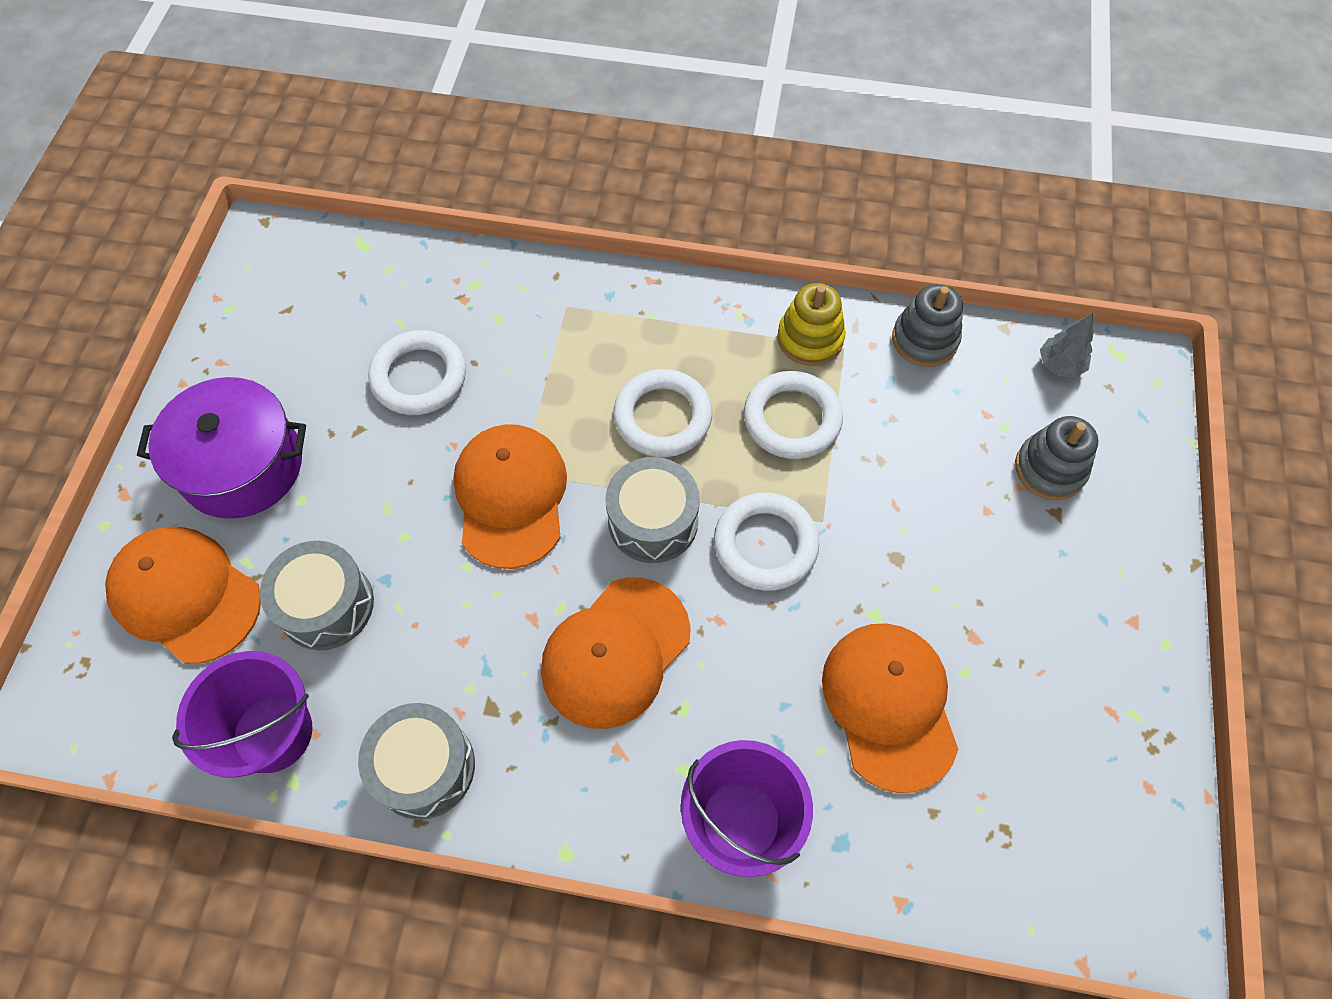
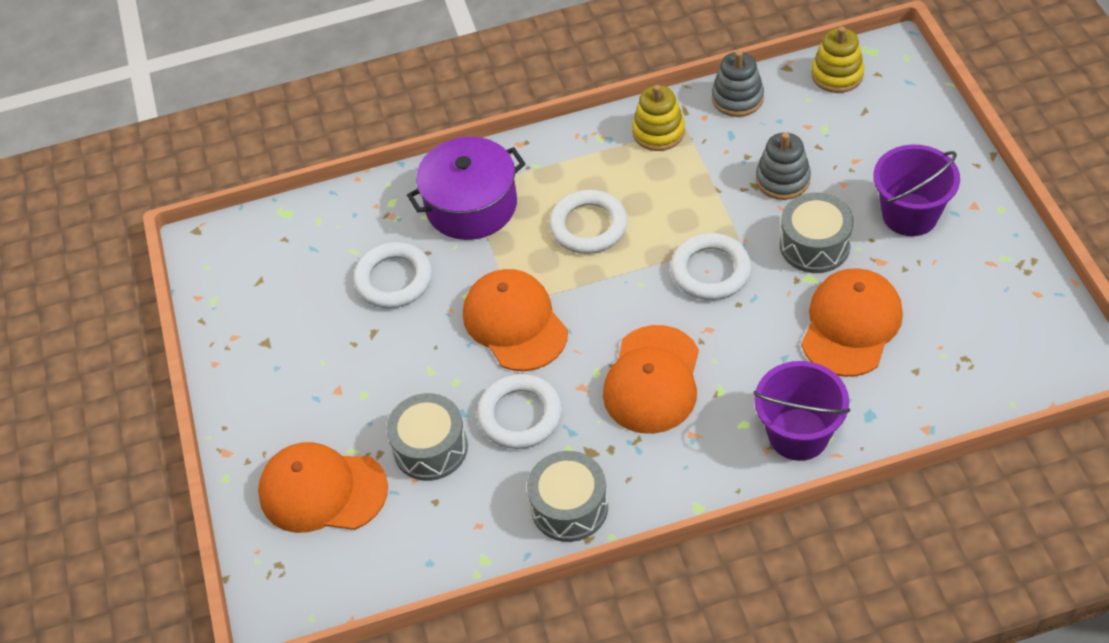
camera: 20 degrees left, 10 degrees down
purple pot [137,377,306,519] -> purple pot moved to [407,137,526,240]
purple bucket [172,651,312,778] -> purple bucket moved to [873,144,960,236]
grey drum [605,457,700,563] -> grey drum moved to [780,193,853,273]
white ring [744,371,843,459] -> white ring moved to [477,374,562,449]
orange cap [822,623,958,793] -> orange cap turned 60 degrees clockwise [801,268,903,377]
grey stacking toy [1015,416,1098,500] -> grey stacking toy moved to [756,132,811,200]
grey tree [1040,313,1093,378] -> yellow stacking toy [811,26,864,93]

